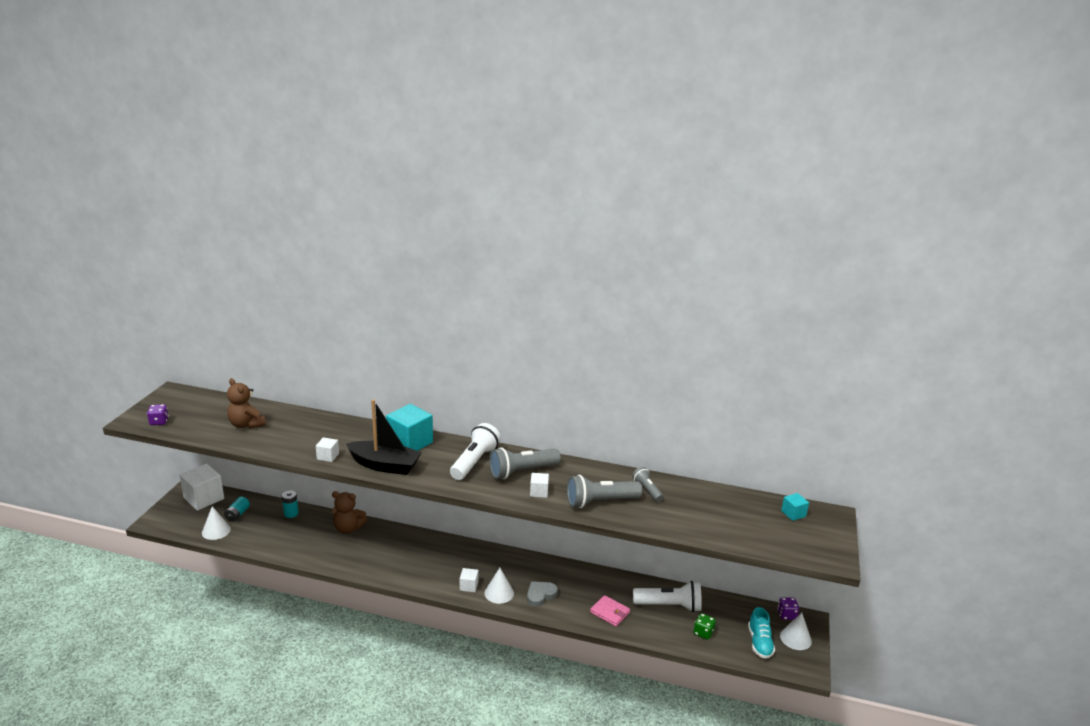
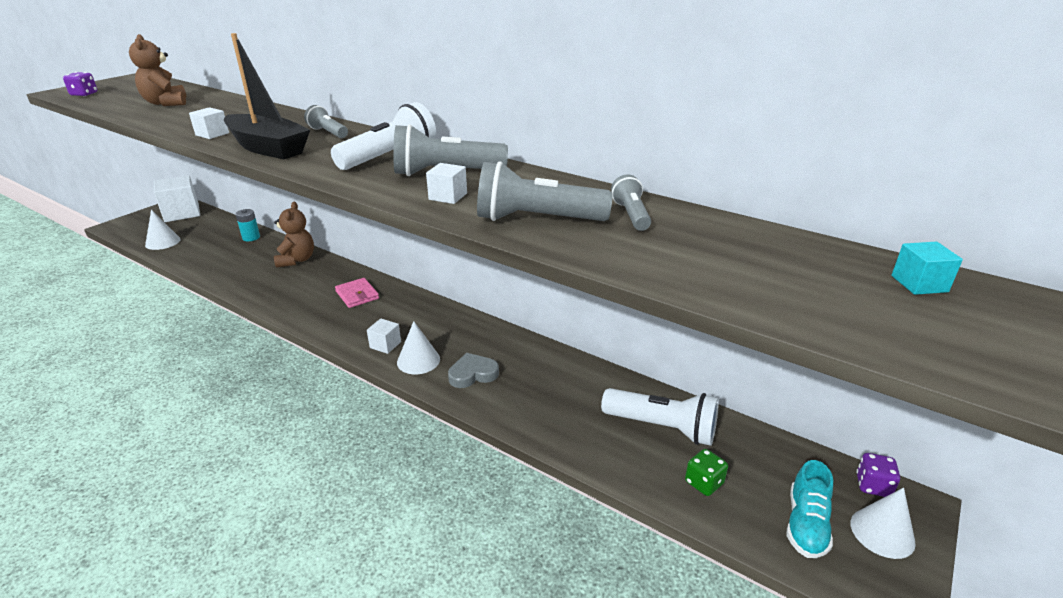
camera: 20 degrees right, 5 degrees up
turquoise battery [224,497,250,522] -> none
brown teddy bear [332,491,367,534] -> brown teddy bear turned 120 degrees counterclockwise [274,202,314,267]
turquoise cube [386,404,433,451] -> grey flashlight [304,105,348,138]
pink wallet [590,595,630,626] -> pink wallet moved to [335,278,379,308]

